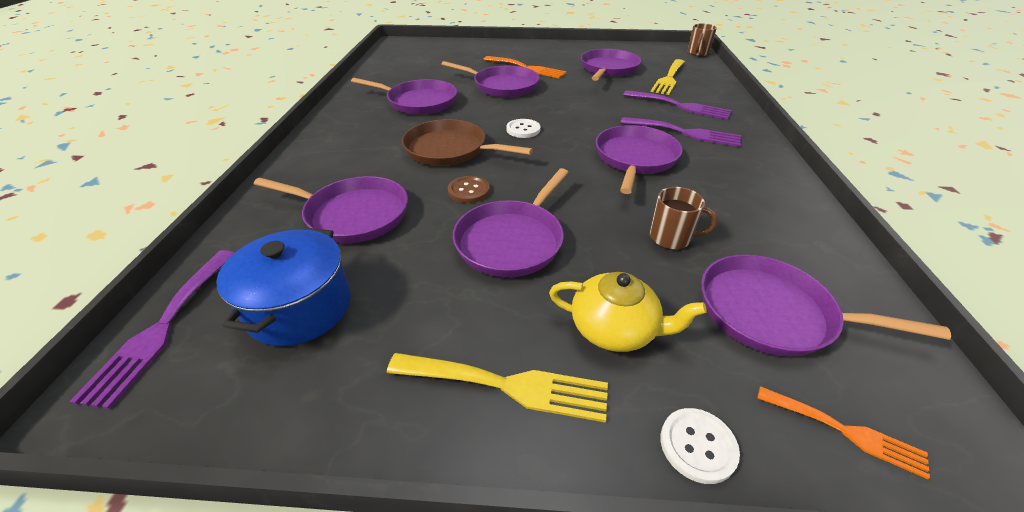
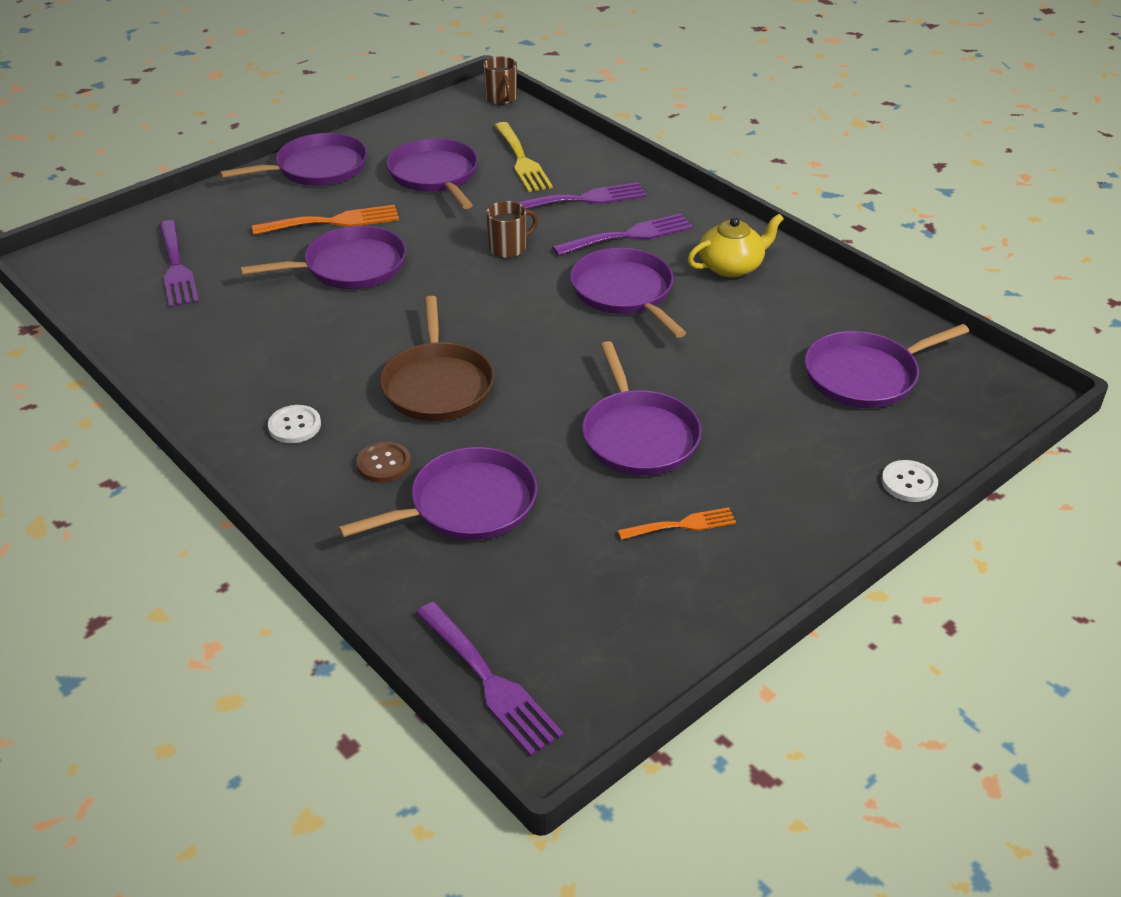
camera: 45 degrees left, 0 degrees up
blue pot [216,227,351,346] -> none
purple pan [351,78,457,115] -> purple pan moved to [220,133,367,186]
yellow fork [387,353,608,423] -> none
brown pan [402,119,533,166] -> brown pan turned 75 degrees counterclockwise [380,296,494,421]
brown button [448,176,490,203] -> brown button moved to [356,442,411,482]
white button [506,119,541,138] -> white button moved to [268,405,321,443]
yellow teapot [549,272,707,352] -> yellow teapot moved to [687,214,784,277]
brown mug [650,187,718,249] -> brown mug moved to [486,201,538,258]
orange fork [757,386,930,479] -> orange fork moved to [618,507,736,540]
none -> purple fork [159,220,199,308]

